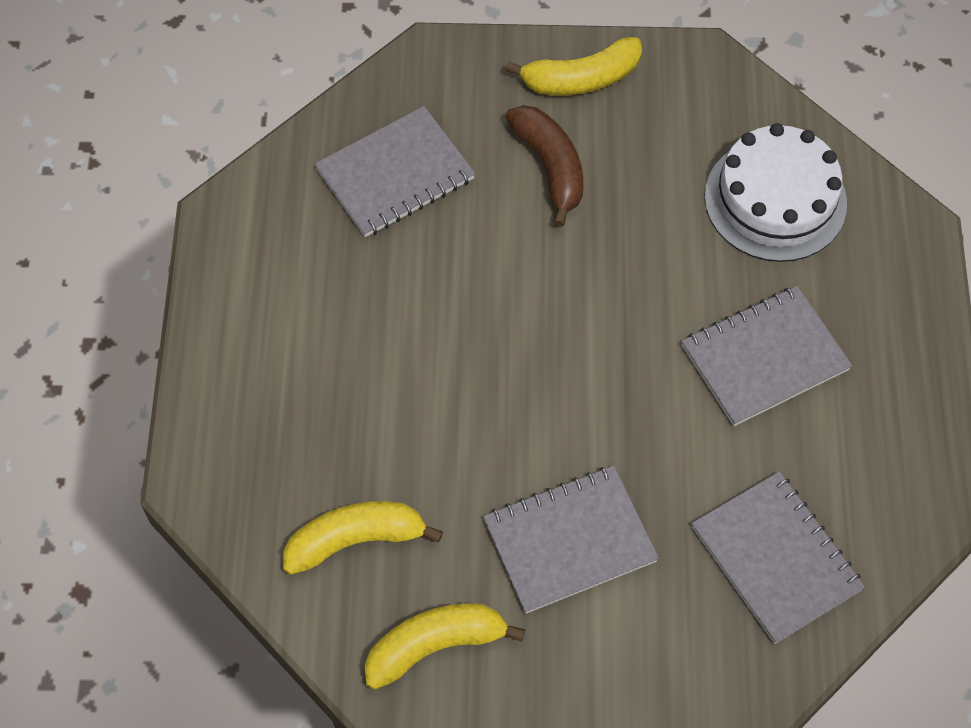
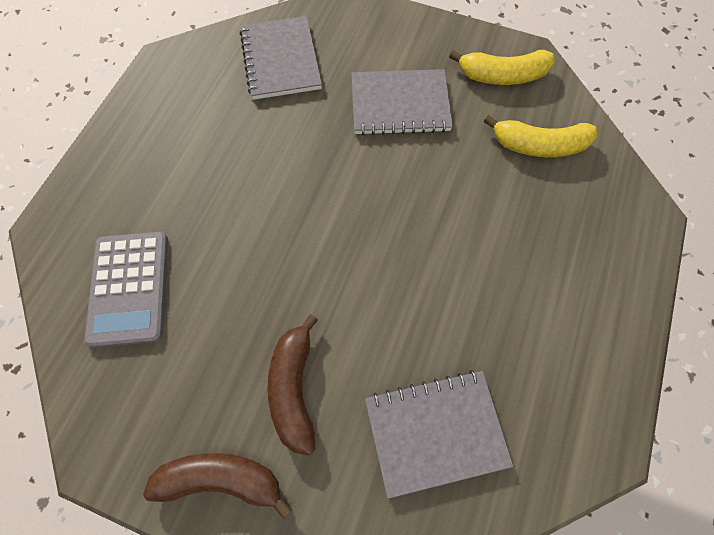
camera: 160 degrees left, 5 degrees up
yellow banana [505,37,642,96] -> brown banana [143,453,293,519]
grey notebook [682,286,852,426] -> none
white cake [704,123,847,262] -> grey calculator [84,232,168,348]

